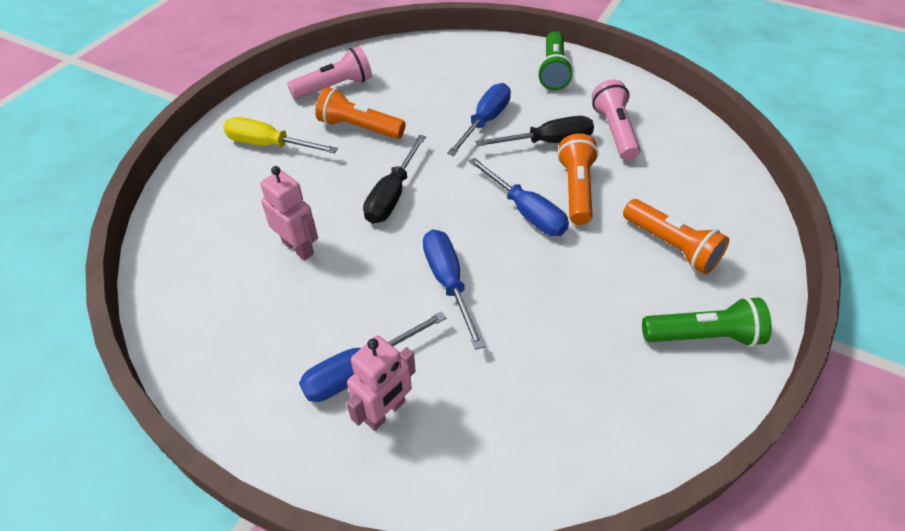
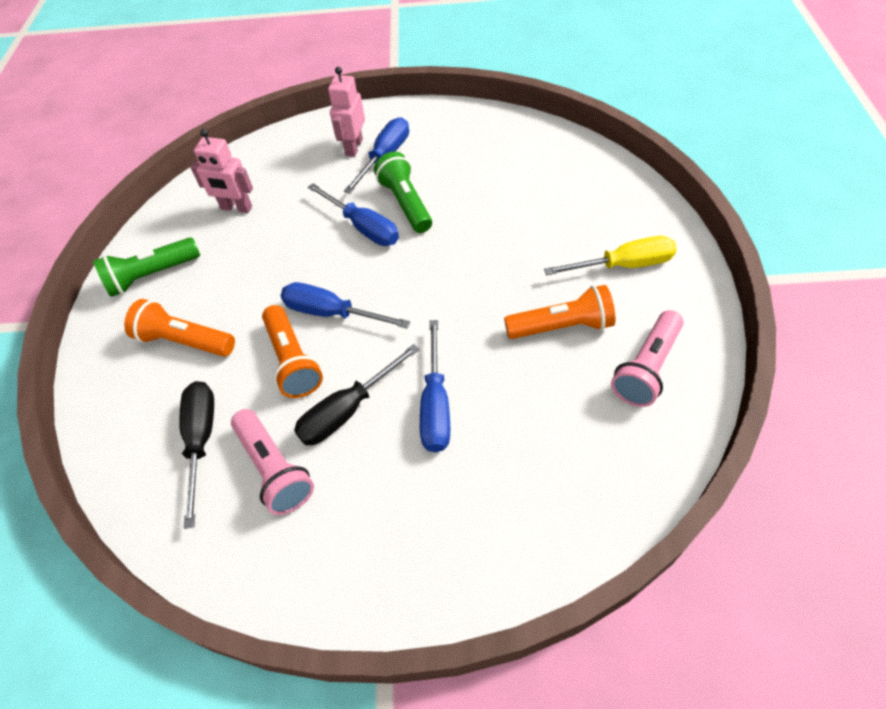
camera: 155 degrees right, 5 degrees up
pink robot [260,166,318,260] -> pink robot moved to [190,129,253,213]
black screwdriver [363,135,426,224] -> black screwdriver moved to [179,381,214,529]
green flashlight [538,32,573,90] -> green flashlight moved to [374,152,432,233]

